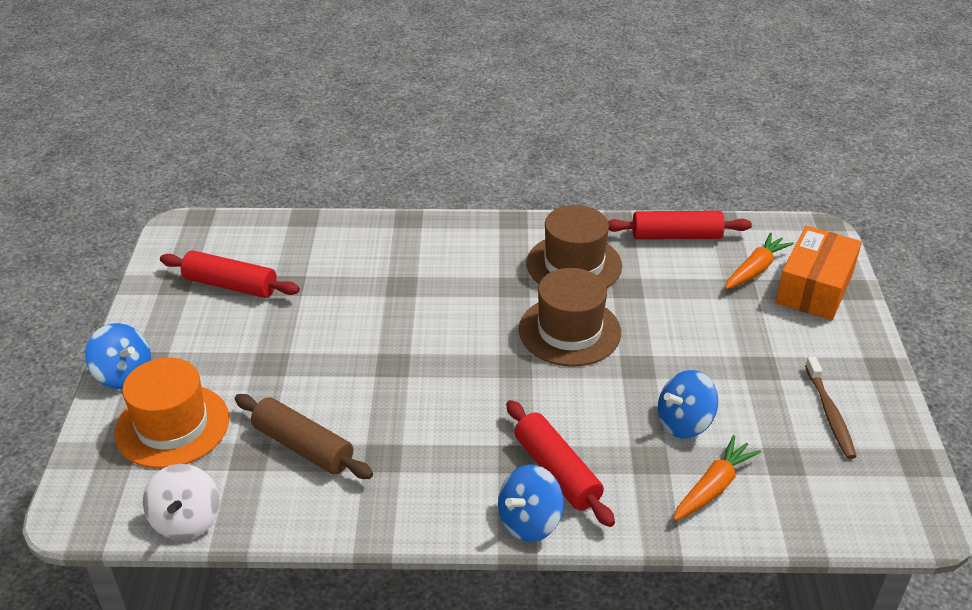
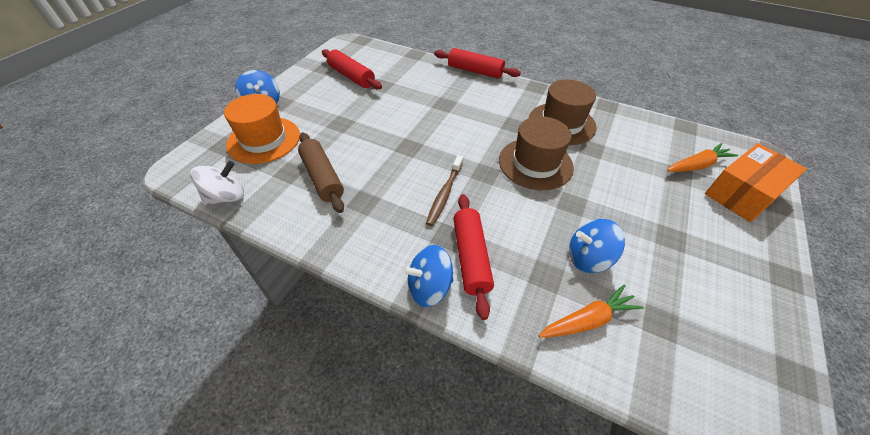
camera: 25 degrees right, 10 degrees up
white spinning top [143,464,220,540] -> white spinning top turned 150 degrees counterclockwise [190,161,244,205]
red rolling pin [608,211,752,240] -> red rolling pin moved to [434,48,521,79]
brown toothbrush [805,357,857,459] -> brown toothbrush moved to [426,155,463,226]

